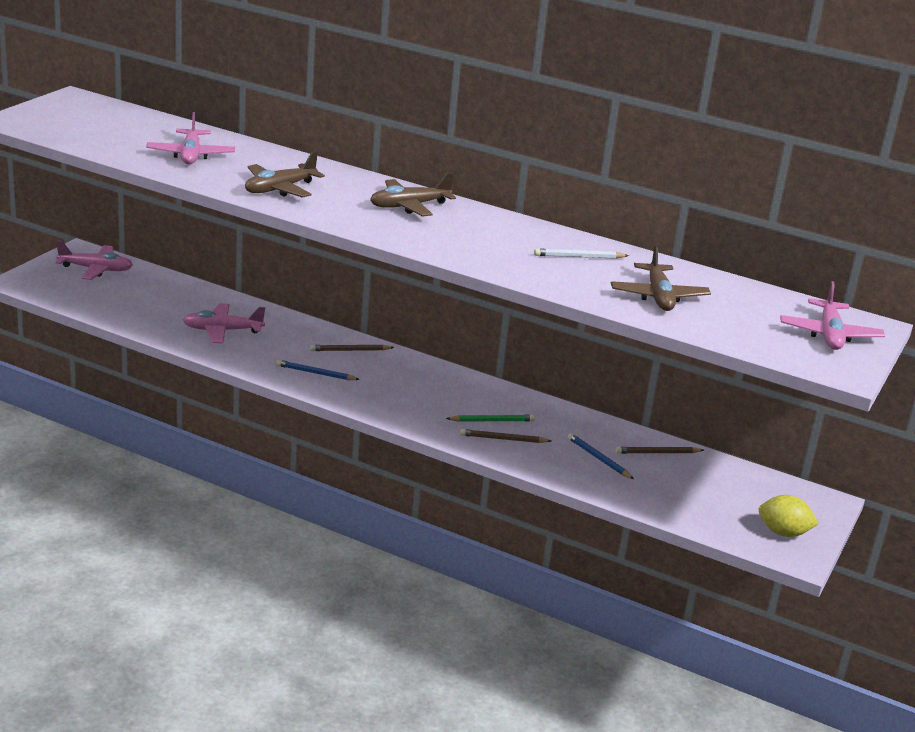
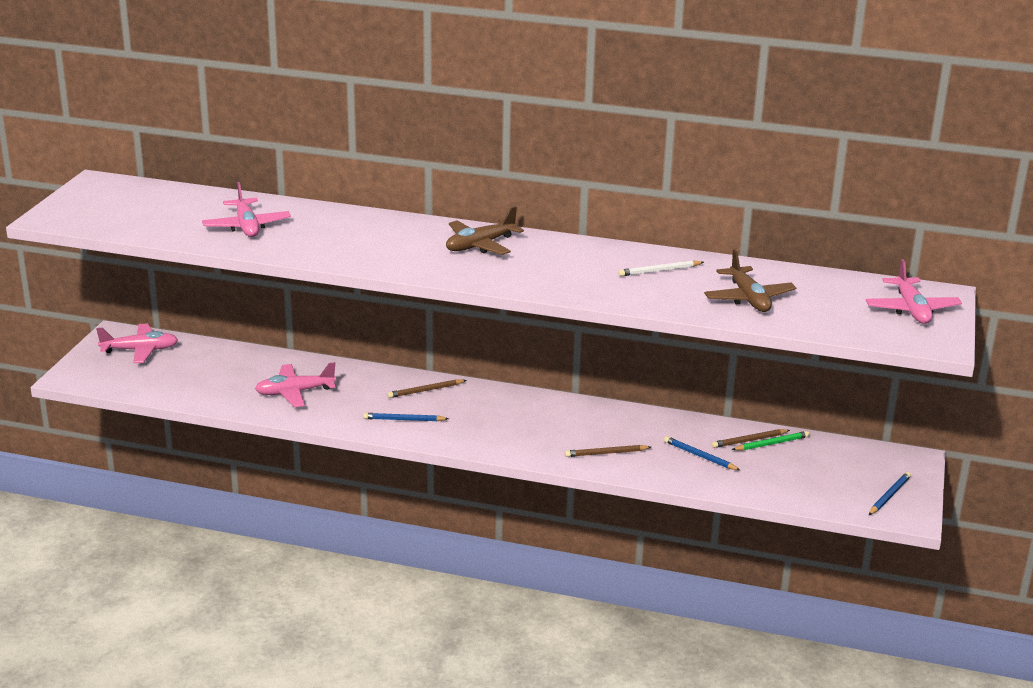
camera: 10 degrees left, 0 degrees up
brown plane [245,151,325,198] -> none
green pencil [446,415,535,422] -> green pencil moved to [732,431,810,450]
yellow lemon [759,495,819,537] -> blue pencil [869,472,911,515]

